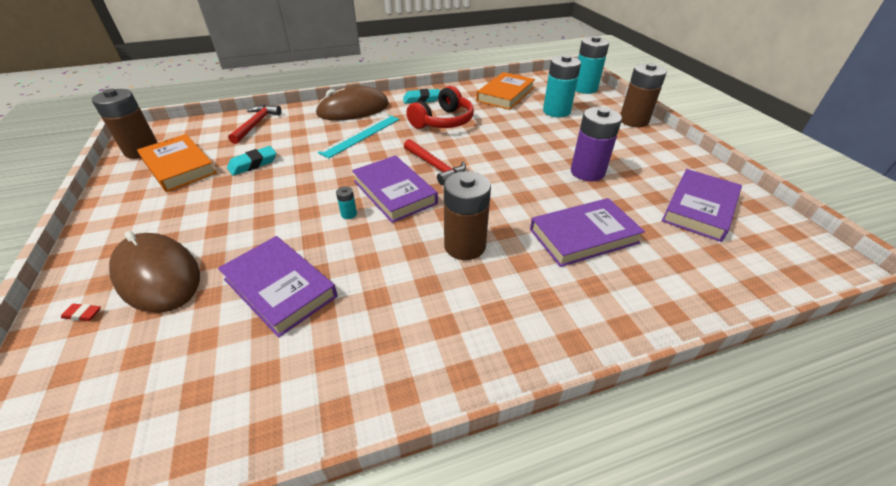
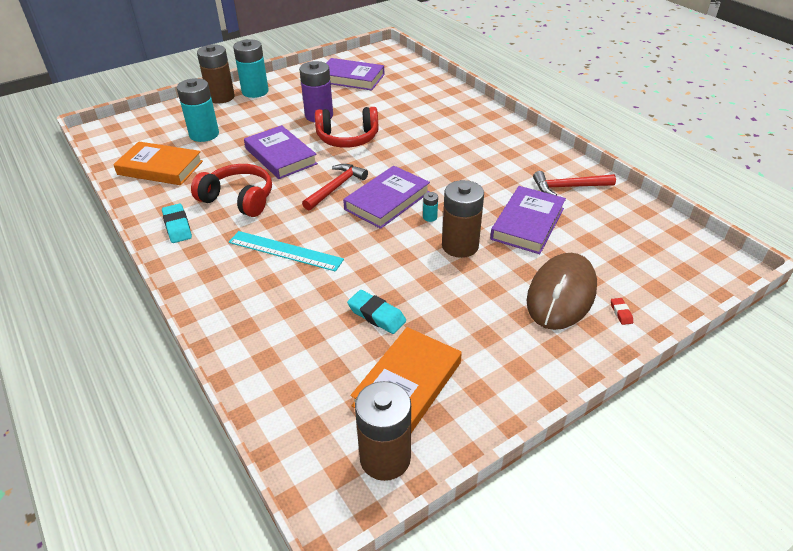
camera: 105 degrees left, 0 degrees up
red hammer [228,105,281,144] -> red hammer moved to [533,171,616,196]
brown mouse [315,86,389,120] -> none
brown battery [444,171,491,260] -> brown battery moved to [442,180,484,258]
purple book [530,198,645,267] -> purple book moved to [244,125,318,179]
turquoise battery [575,36,609,94] -> turquoise battery moved to [233,39,269,98]
none -> red headphones [315,107,378,148]

